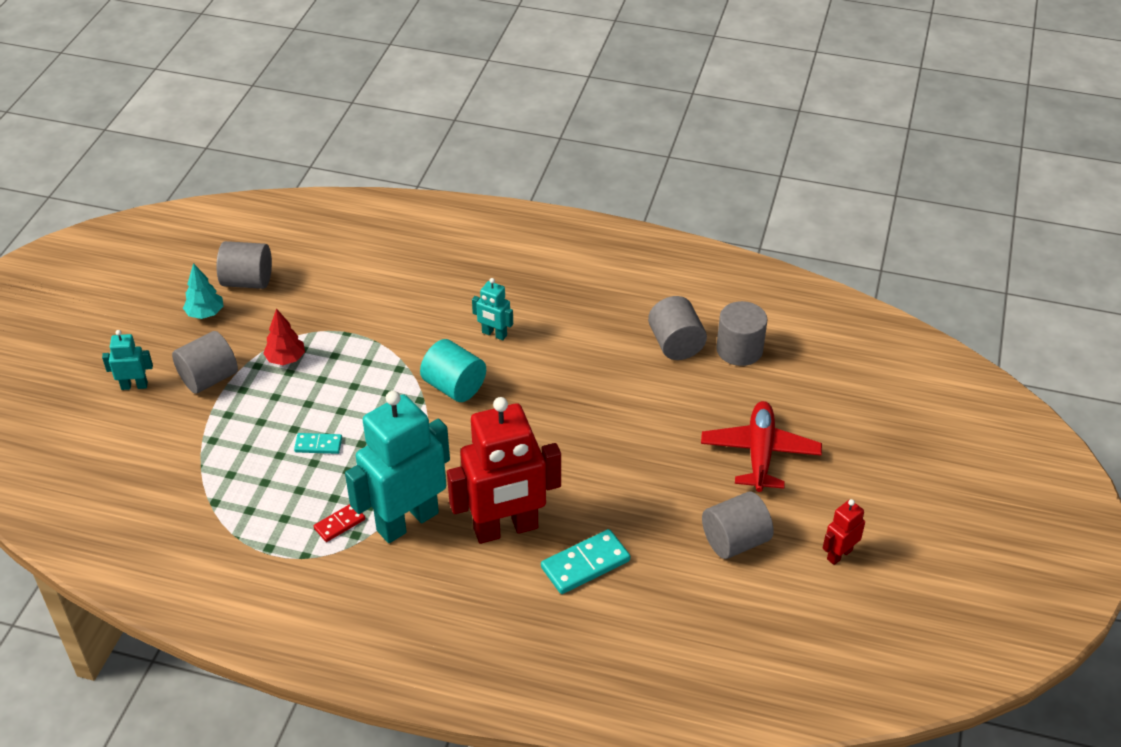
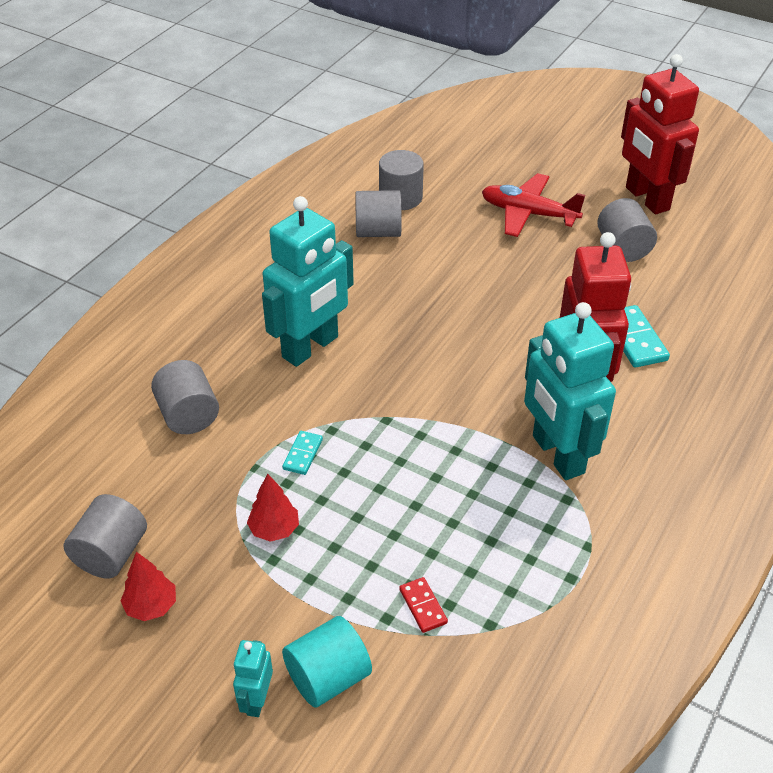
camera: 75 degrees left, 0 degrees up
grey cylinder [172,331,238,394] -> grey cylinder moved to [151,360,219,434]
turquoise tree [183,263,223,319] -> red tree [120,552,176,621]
turquoise domino [294,433,342,454] -> turquoise domino moved to [282,431,323,475]
red domino [314,504,365,542] -> red domino moved to [399,577,448,633]
turquoise cylinder [420,339,486,402] -> turquoise cylinder moved to [282,616,372,708]
turquoise robot [472,278,513,340] -> turquoise robot [262,196,354,367], size x2.23
red robot [823,499,865,565] -> red robot [621,54,699,215], size x2.23

